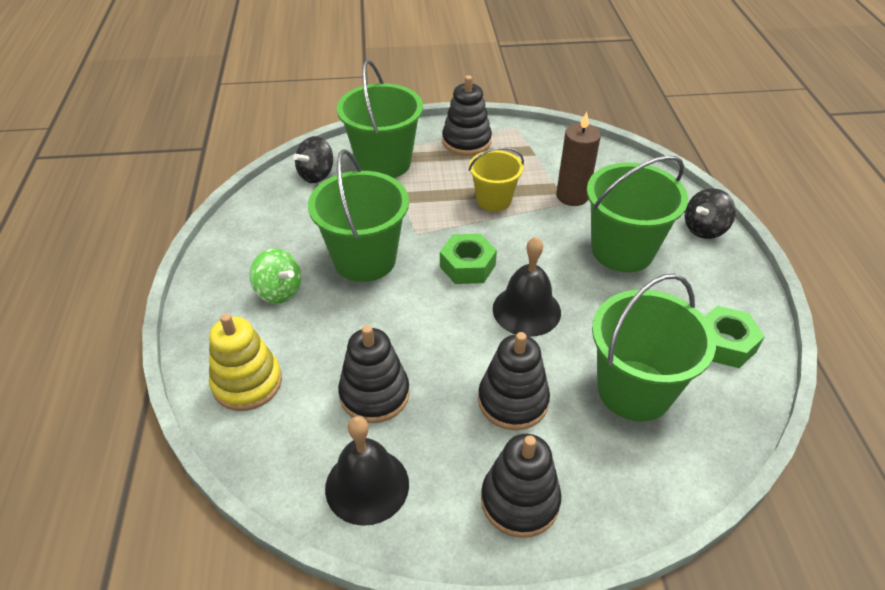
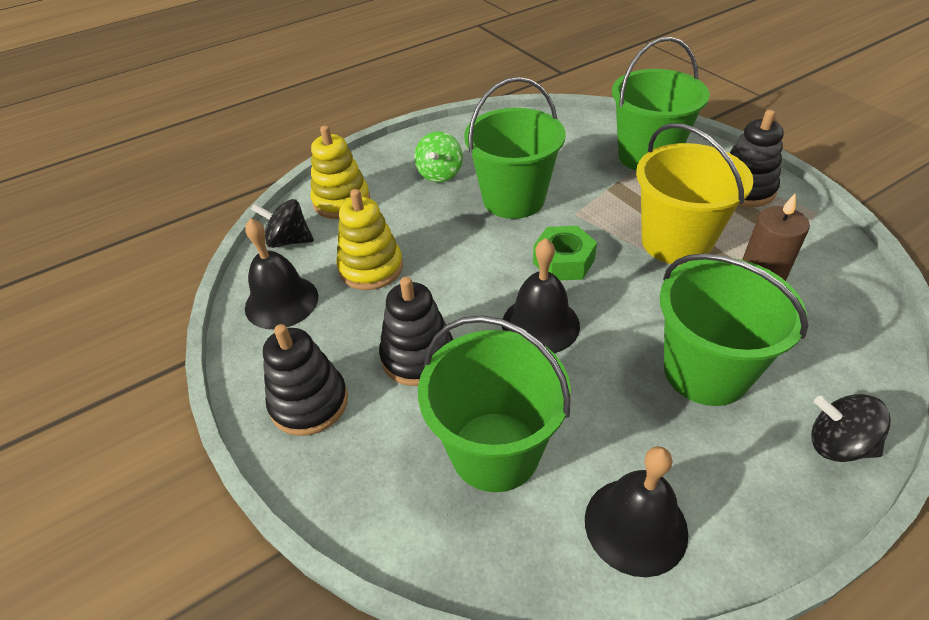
camera: 65 degrees right, 0 degrees up
black spinning top [293,136,333,183] -> black spinning top moved to [251,199,314,248]
black stacking toy [338,325,410,423] -> yellow stacking toy [337,189,403,290]
yellow bucket [469,147,524,212] -> yellow bucket [636,123,753,265], size x1.64
green nut [704,306,765,368] -> black bell [585,446,689,577]

